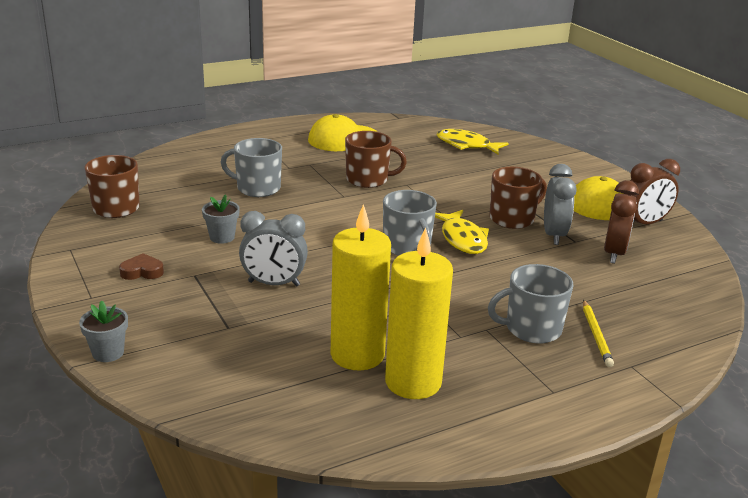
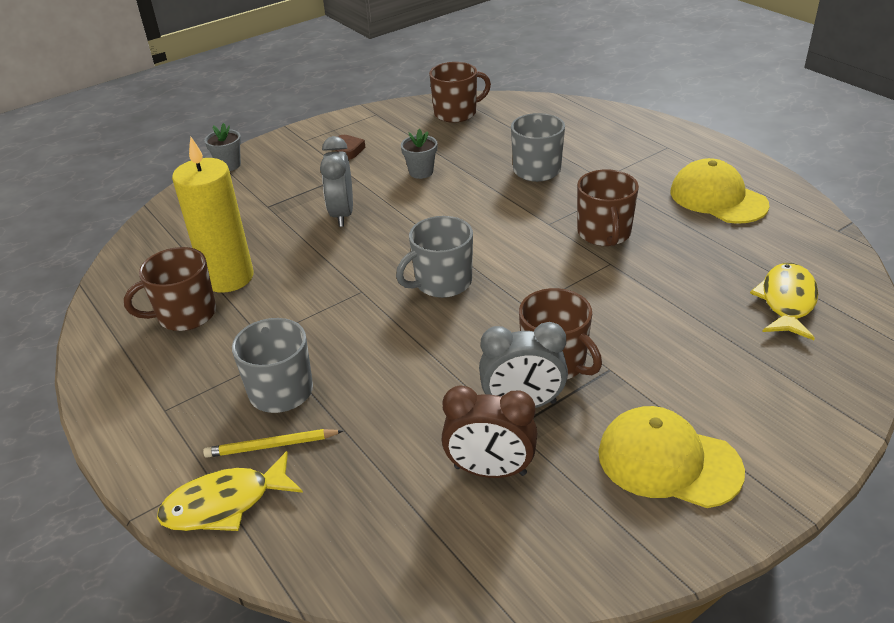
camera: 85 degrees right, 10 degrees up
yellow candle [385,228,453,399] -> brown mug [124,247,216,331]
yellow fish [435,210,489,254] -> yellow fish moved to [157,451,303,531]
brown clock [623,159,680,224] -> none

